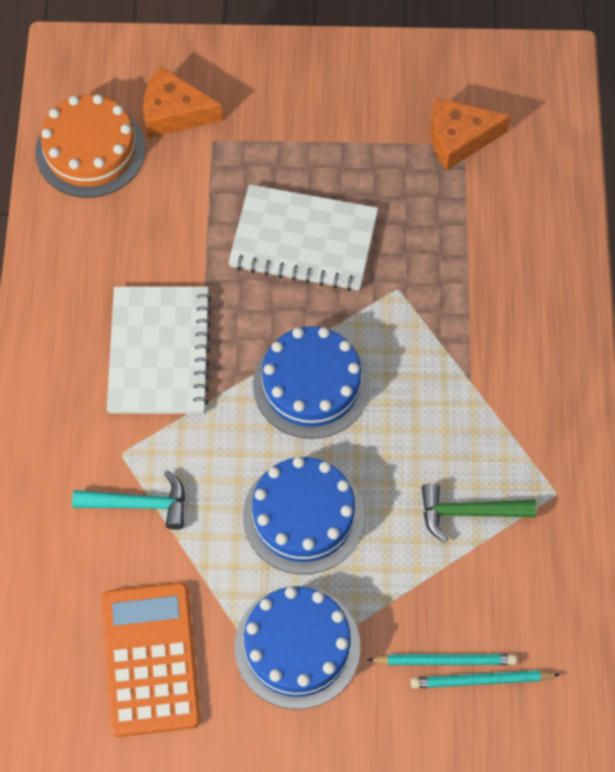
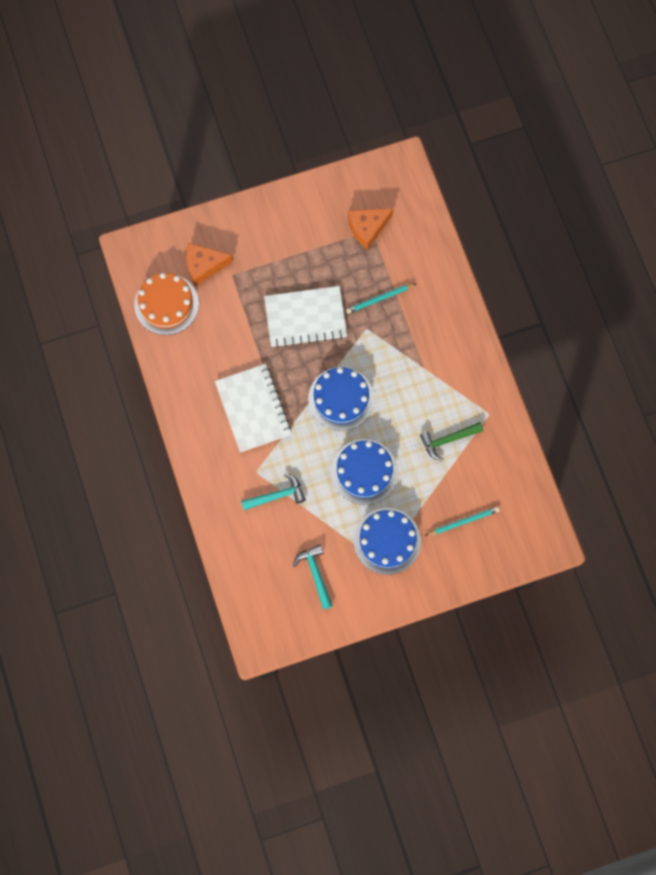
camera: 20 degrees left, 10 degrees up
orange calculator [101,582,201,737] -> turquoise hammer [293,544,333,610]
turquoise pencil [411,670,561,688] -> turquoise pencil moved to [346,283,416,314]

